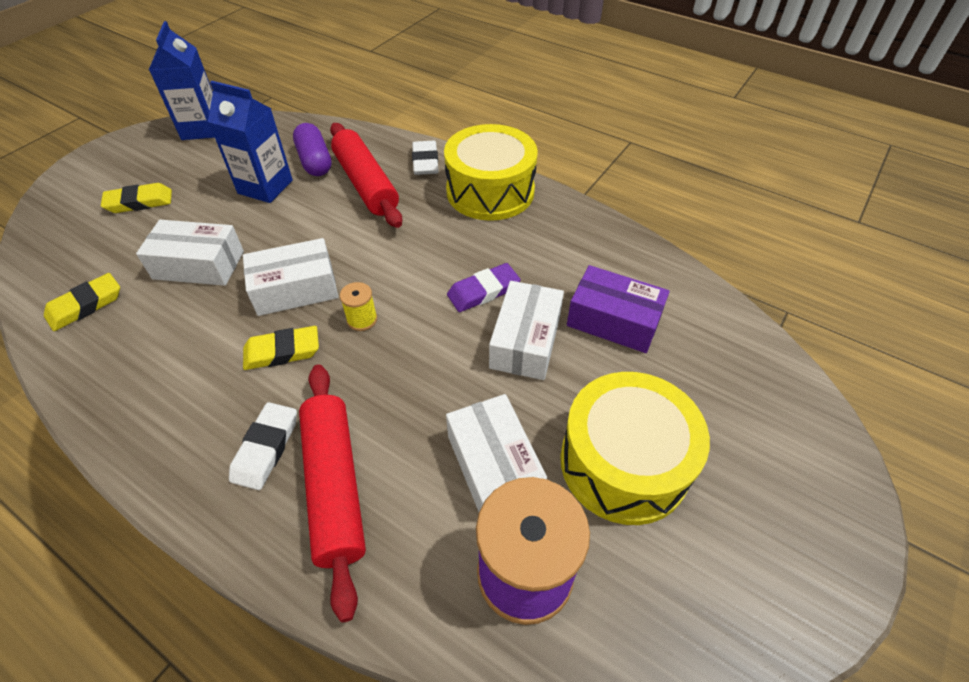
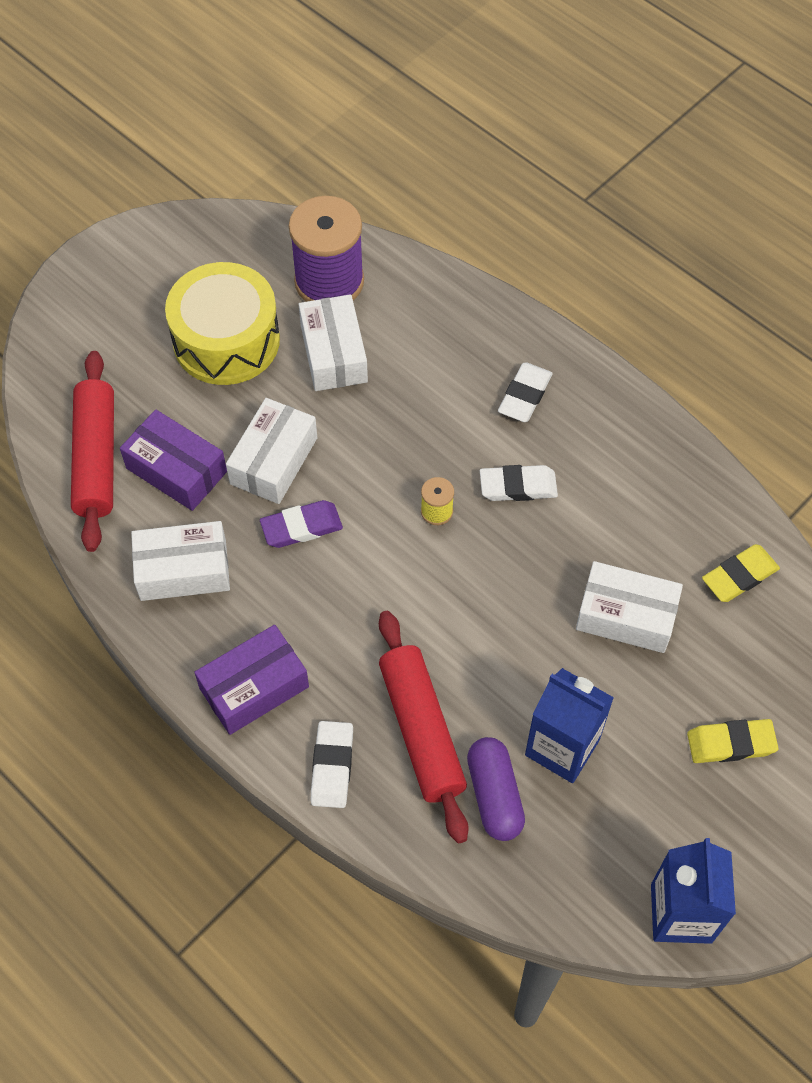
camera: 170 degrees left, 10 degrees up
white box [243,238,338,316] -> white box moved to [131,521,230,601]
yellow eraser [243,326,319,370] -> white eraser [480,465,558,501]
red rolling pin [299,364,366,622] -> red rolling pin moved to [71,351,114,552]
yellow drum [444,124,538,221] -> purple box [194,625,309,735]

